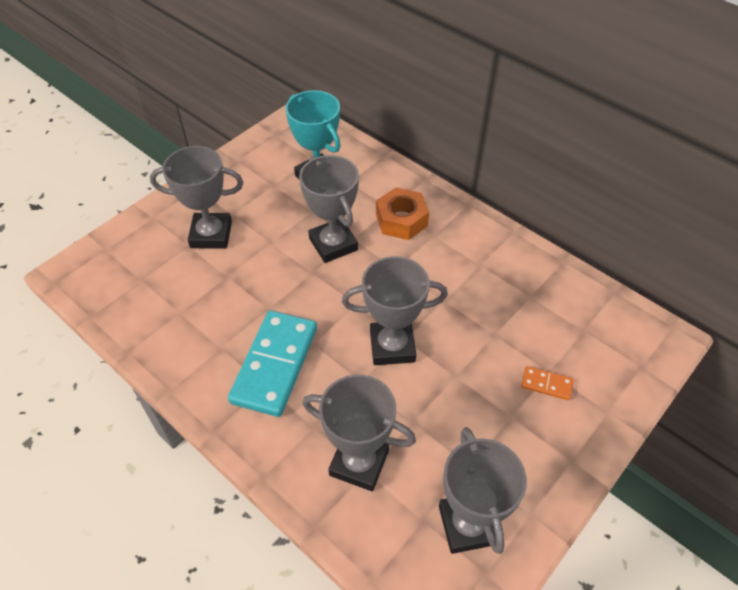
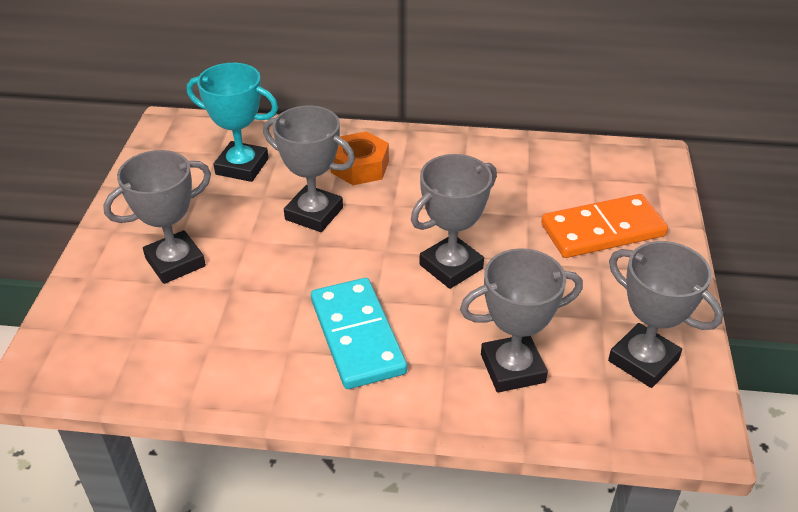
camera: 35 degrees left, 10 degrees down
orange domino [521,366,574,400] -> orange domino [541,194,668,258], size x2.30

